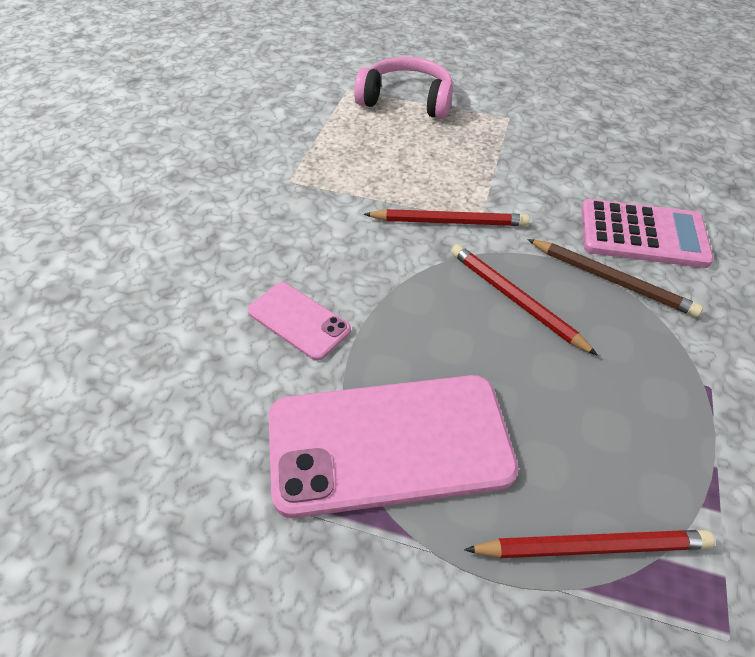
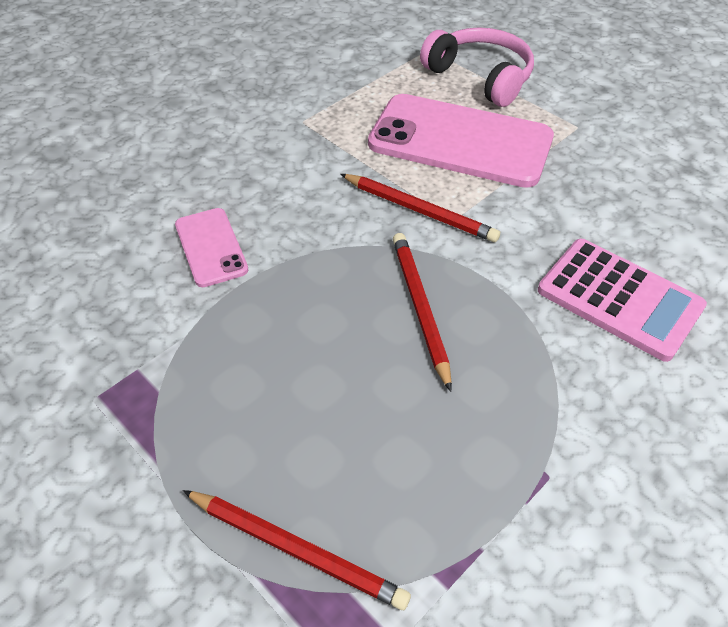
camera: 30 degrees right, 0 degrees up
pink phone [269,375,519,518] -> pink phone moved to [368,94,554,188]
brown pencil [527,239,703,317] -> none

